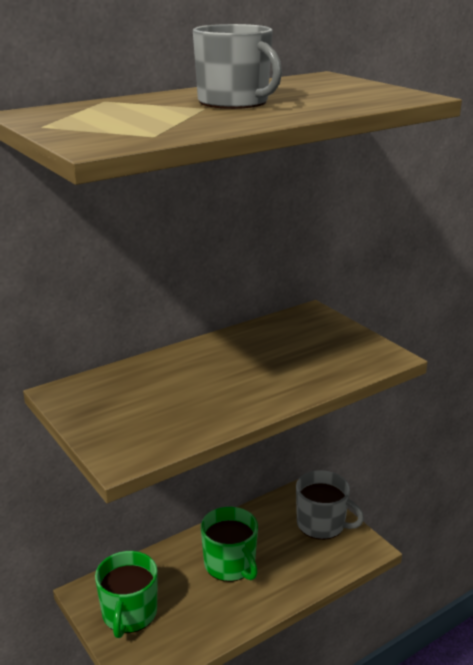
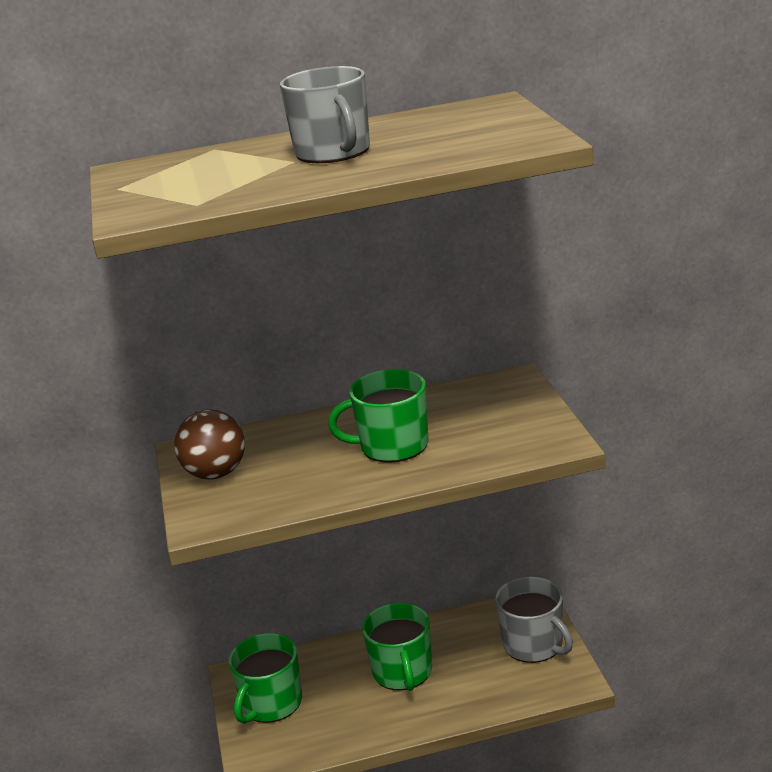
camera: 25 degrees right, 0 degrees up
none -> brown ball [174,409,245,480]
none -> green mug [328,369,429,463]

